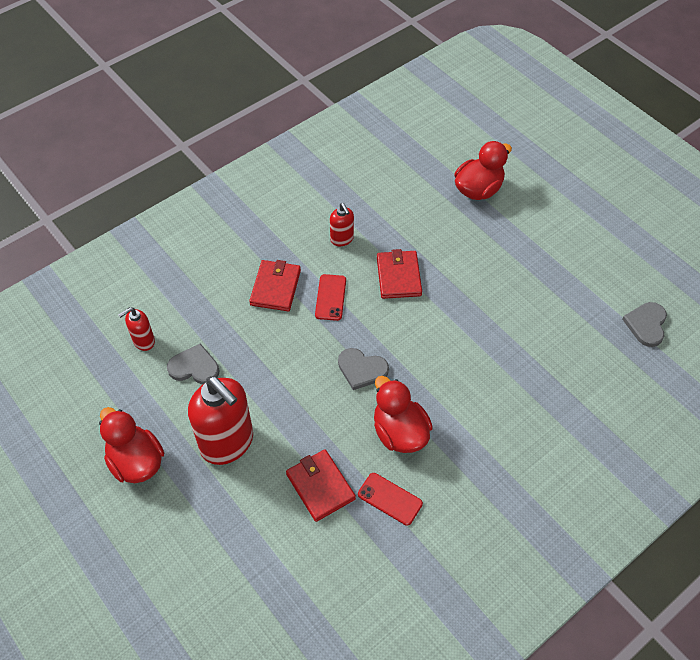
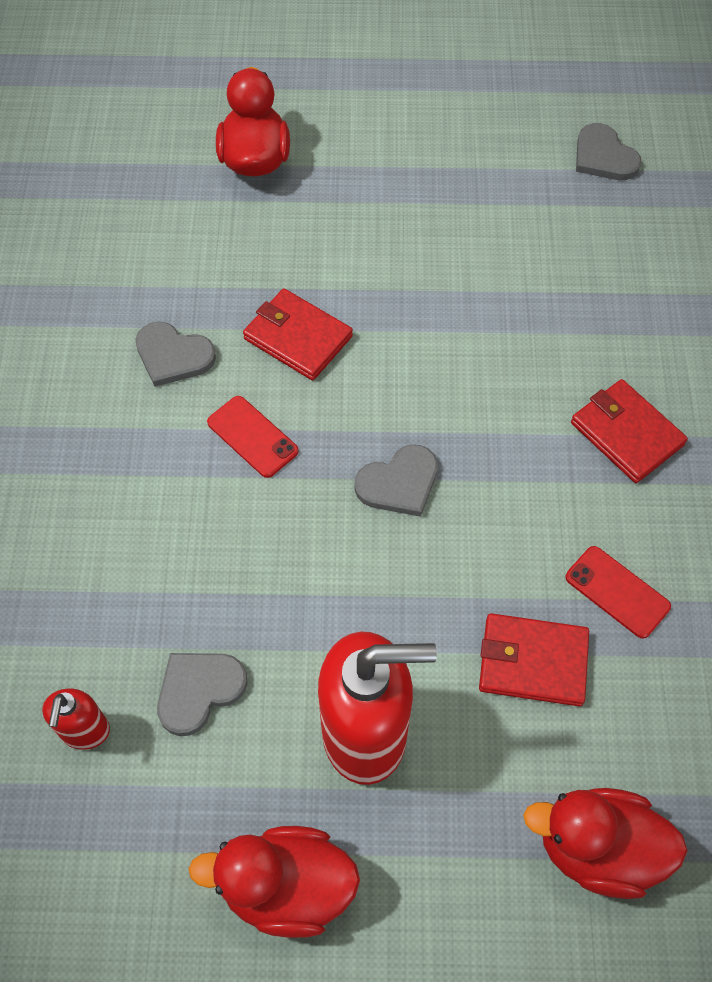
camera: 50 degrees left, 5 degrees up
red wallet [249,260,301,311] -> red wallet moved to [571,379,688,483]
red soap dispenser [330,203,354,246] -> grey heart [135,322,216,387]
red phone [358,473,423,526] -> red phone turned 60 degrees clockwise [565,546,671,639]
red duck [374,376,433,453] -> red duck moved to [523,788,688,899]

